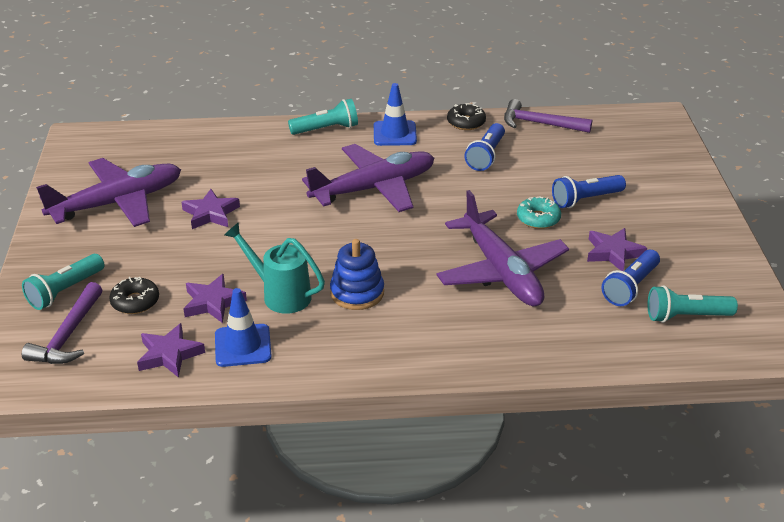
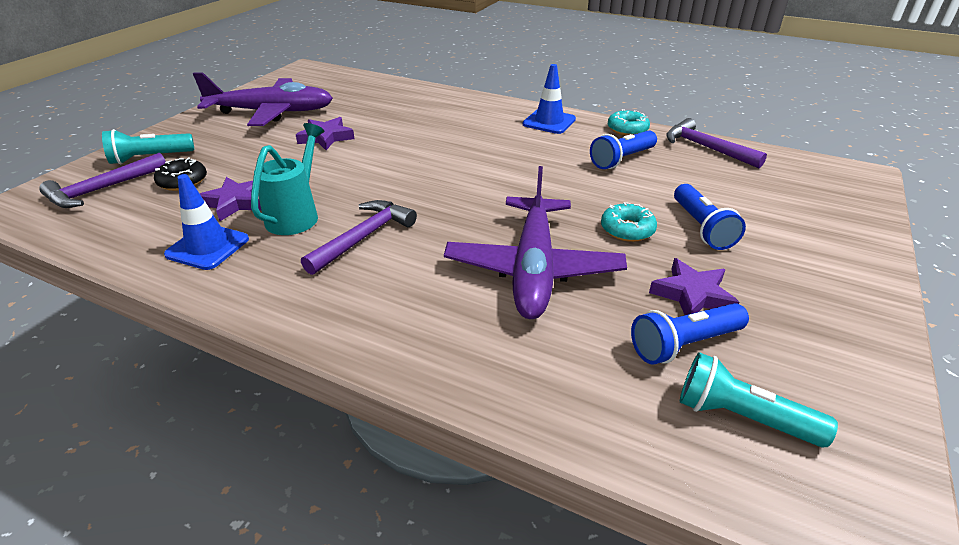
camera: 30 degrees right, 0 degrees up
purple star [137,323,205,378] -> none
turquoise watering can [224,222,325,314] -> turquoise watering can turned 45 degrees clockwise [251,123,324,235]
turquoise flashlight [288,99,358,135] -> none
purple plane [302,144,434,212] -> none
blue stacking toy [330,239,384,310] -> purple hammer [301,200,417,275]
black donut [447,103,486,130] -> turquoise donut [608,109,650,136]
blue flashlight [552,175,626,208] -> blue flashlight turned 105 degrees counterclockwise [674,184,746,250]

